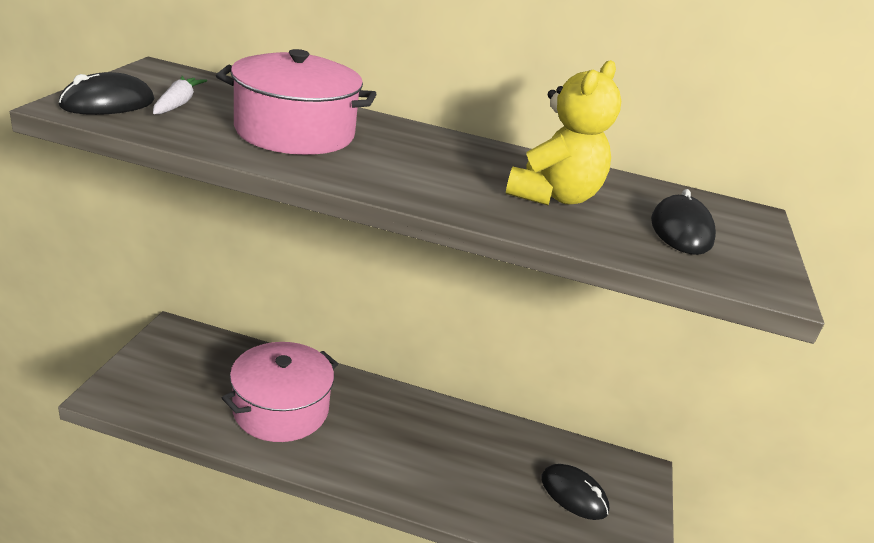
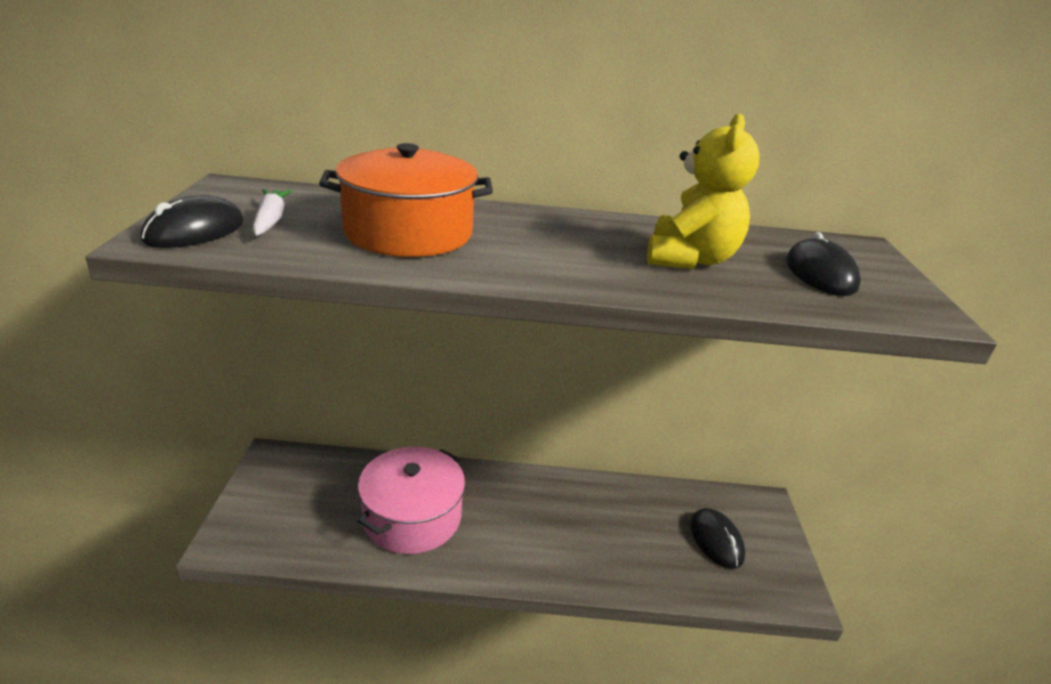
camera: 10 degrees left, 0 degrees up
pink pot [216,49,377,155] -> orange pot [319,143,493,257]
black mouse [541,464,609,520] -> black mouse turned 45 degrees clockwise [690,508,745,569]

